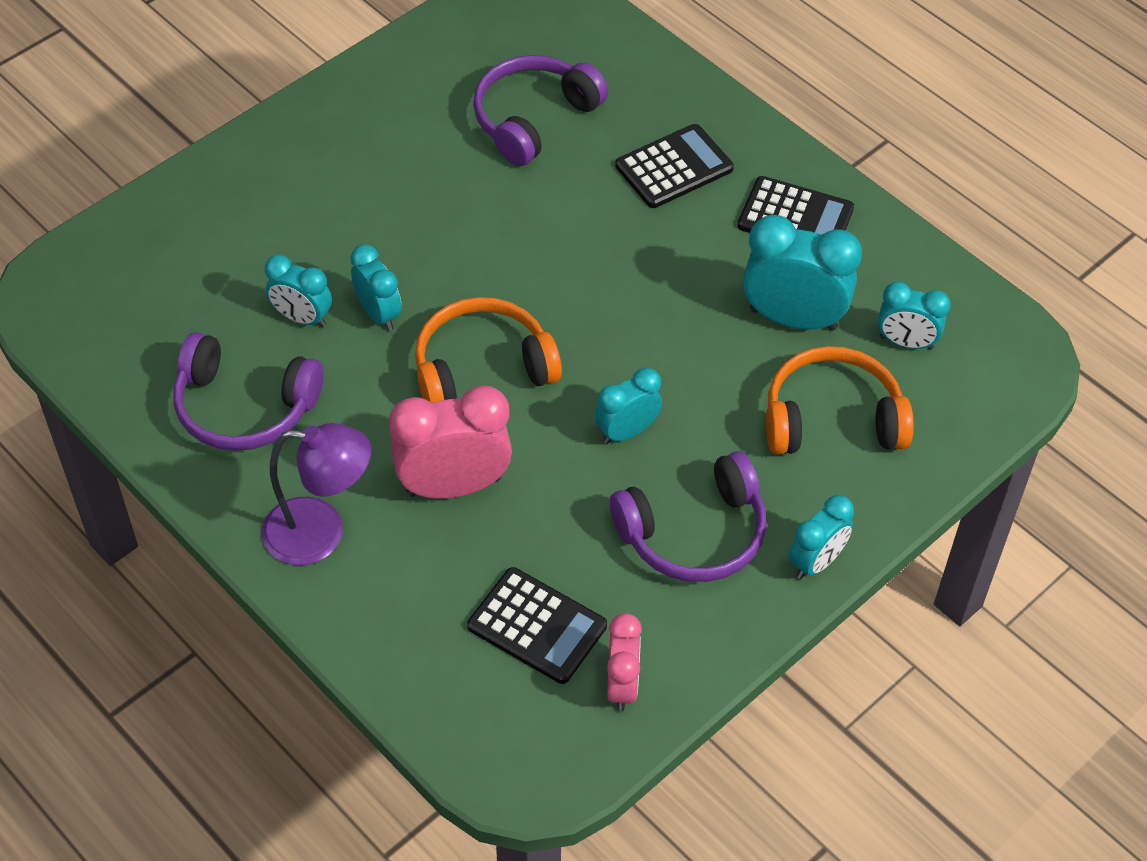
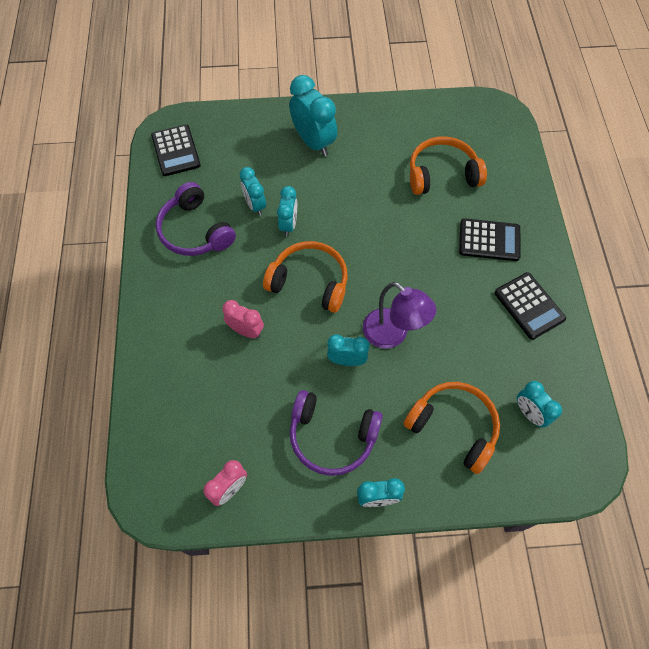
camera: 40 degrees right, 10 degrees up
purple lamp [262,423,371,565] -> purple lamp moved to [363,282,436,349]
pink clock [389,386,512,499] -> pink clock [223,300,264,338], size x0.60
black calculator [467,567,607,684] -> black calculator moved to [151,124,201,176]
purple headphones [473,55,608,166] -> orange headphones [410,136,487,195]
turquoise clock [743,215,862,331] -> turquoise clock moved to [289,75,337,156]

